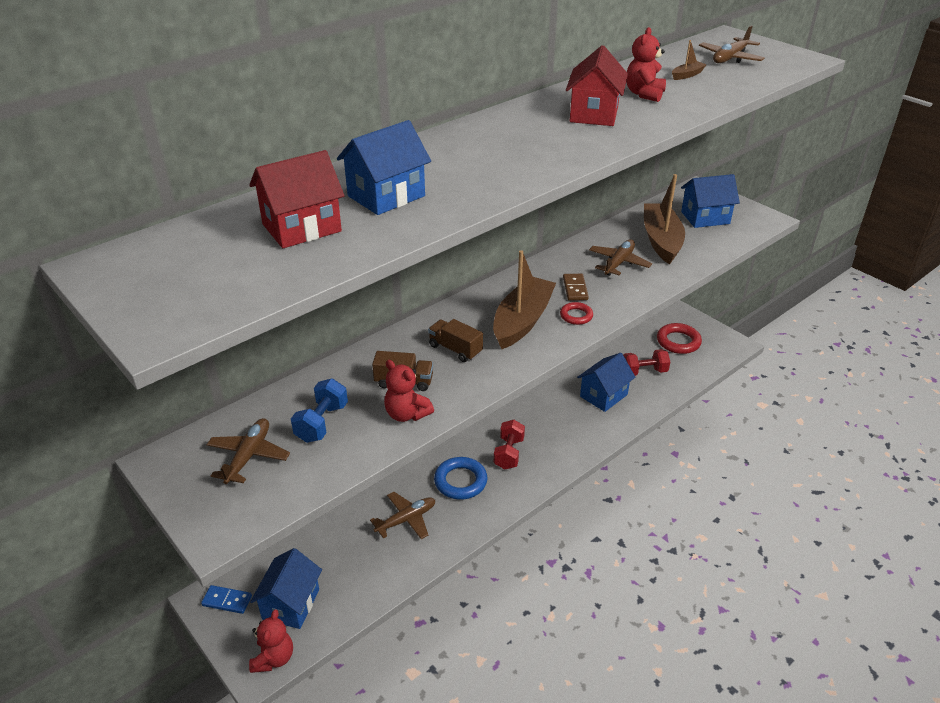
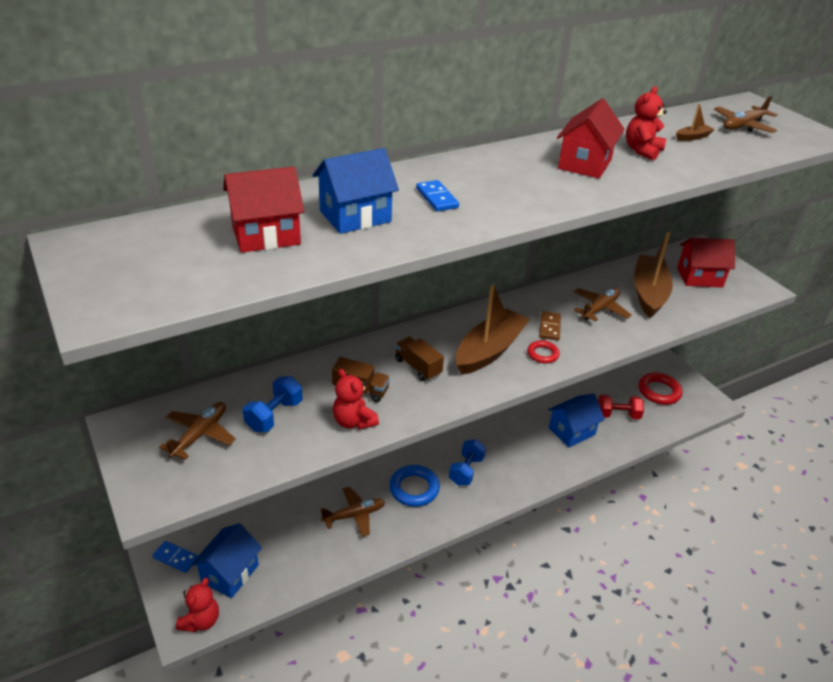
camera: 10 degrees right, 0 degrees up
red dumbbell [494,420,525,469] -> blue dumbbell [449,440,486,485]
blue house [681,174,740,228] -> red house [677,237,735,287]
none -> blue domino [416,180,459,211]

